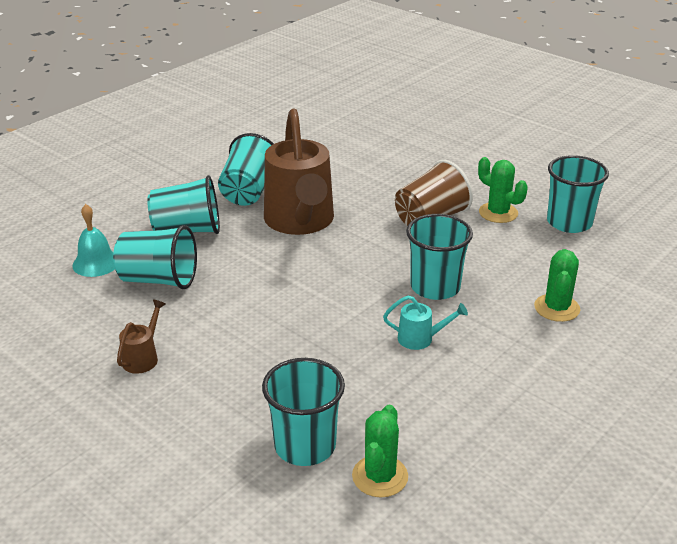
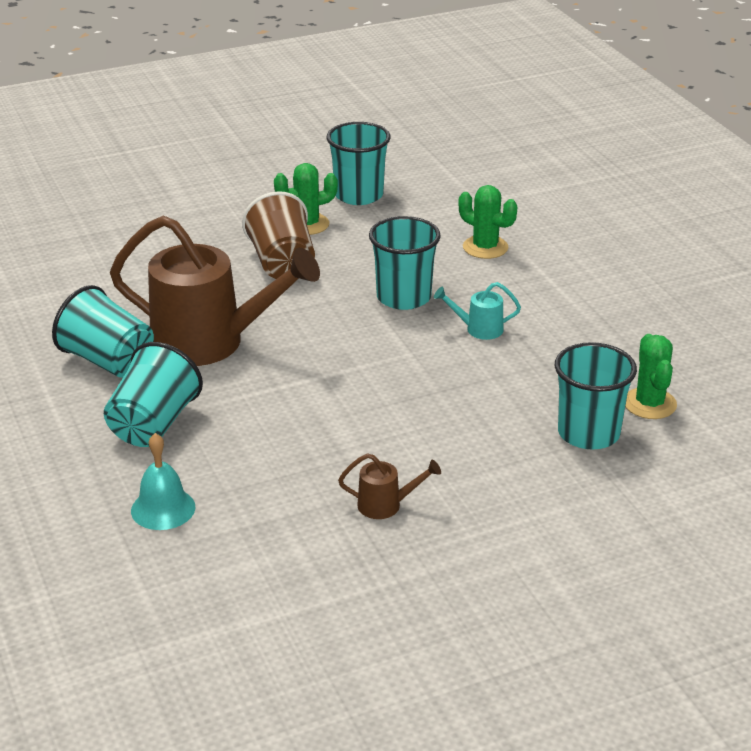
camera: 65 degrees left, 0 degrees up
turquoise cup [113,225,197,290] -> none
brown watering can [117,299,166,374] -> brown watering can turned 135 degrees clockwise [338,453,441,519]
green cactus [352,405,408,497] -> green cactus turned 45 degrees clockwise [625,334,677,419]
turquoise watering can [383,295,468,350] -> turquoise watering can turned 120 degrees counterclockwise [434,282,521,340]

